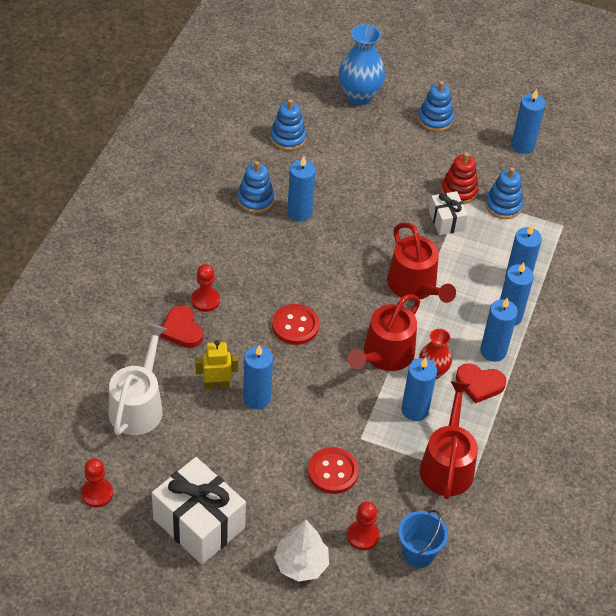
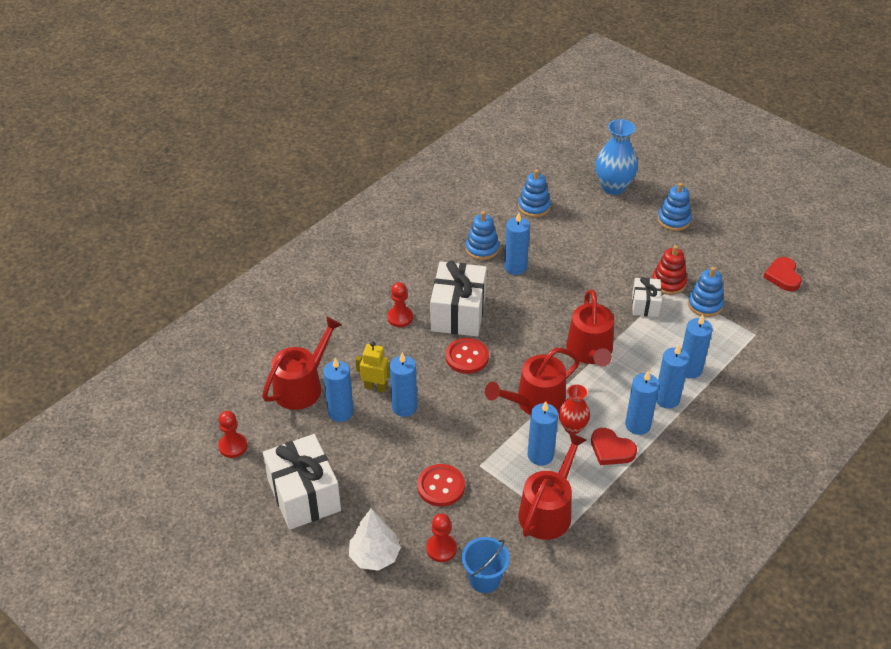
camera: 25 degrees right, 5 degrees down
white watering can [108,324,167,435] -> red watering can [262,316,342,410]
red heart [160,305,203,348] -> red heart moved to [763,257,802,291]
blue candle [511,89,545,154] -> blue candle moved to [323,358,354,422]
none -> white gift [430,260,487,337]

